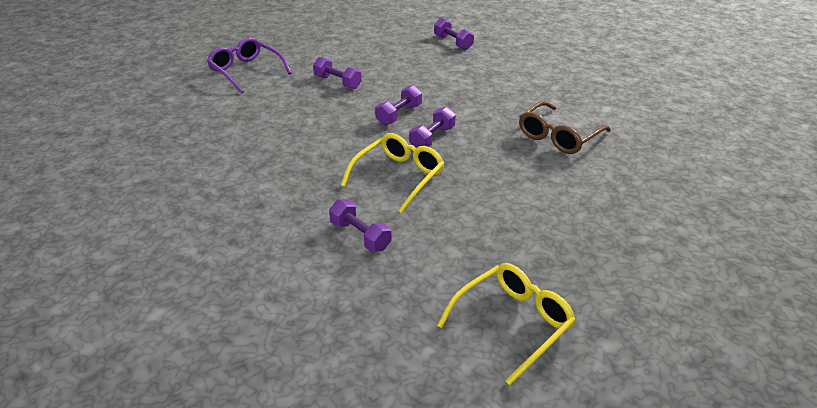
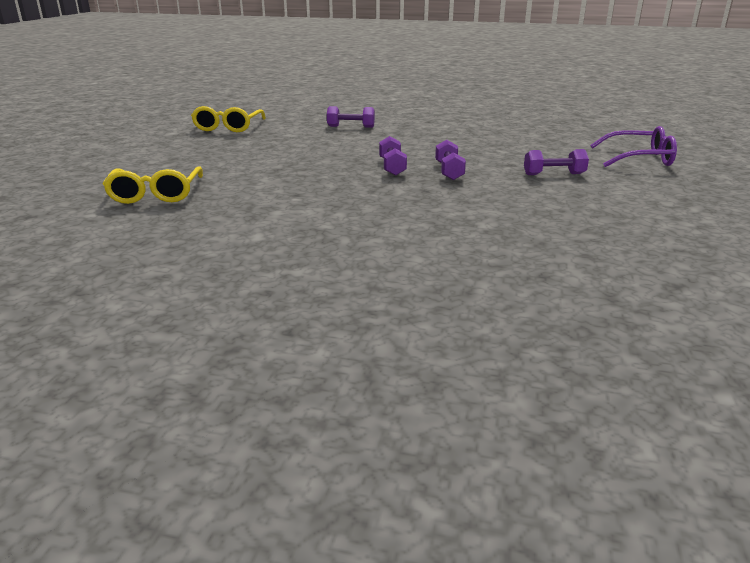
camera: 140 degrees right, 10 degrees down
yellow glasses [340,133,444,213] -> yellow glasses moved to [103,166,203,204]
purple dumbbell [434,18,474,50] -> none
brown glasses [519,101,611,154] -> none

